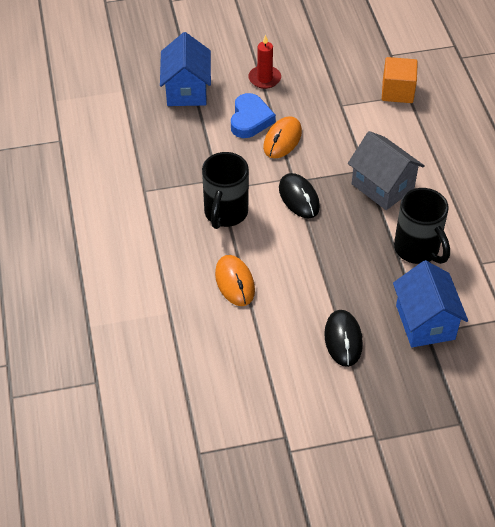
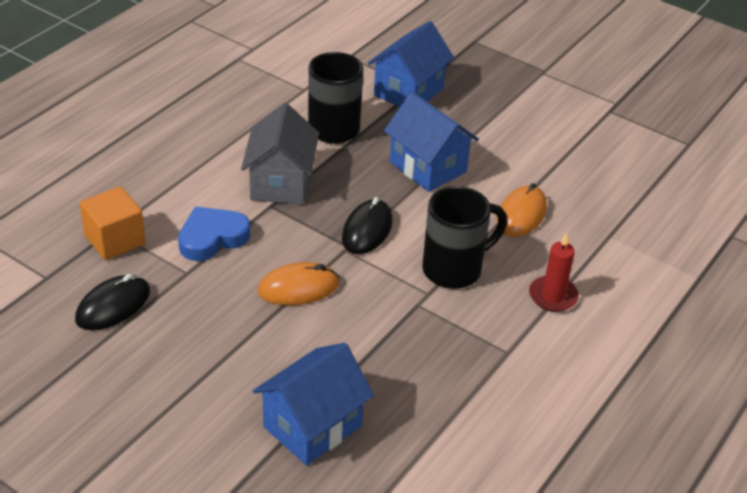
camera: 135 degrees left, 10 degrees down
blue heart [231,93,276,138] -> blue heart moved to [178,207,250,261]
red candle [248,35,281,89] -> red candle moved to [529,232,579,312]
black mouse [324,310,363,367] -> black mouse moved to [75,274,150,330]
none -> blue house [384,92,479,192]

